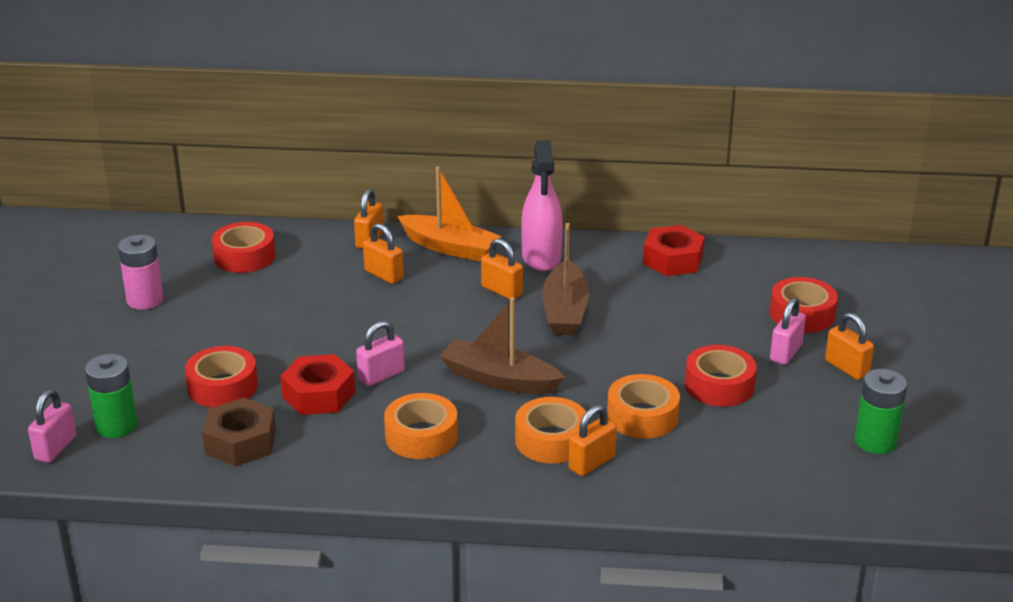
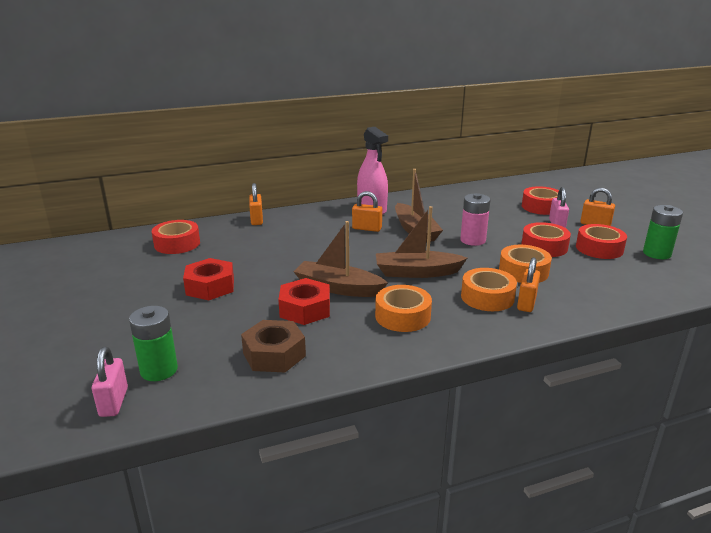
camera: 25 degrees left, 5 degrees down
pink battery [118,235,164,310] -> pink battery moved to [460,193,490,246]
red tape [185,346,258,408] -> red tape moved to [576,224,627,259]
pink padlock [356,321,405,386] -> brown boat [293,221,388,297]
orange padlock [363,223,404,284] -> none
orange boat [397,167,502,262] -> none
red nut [643,225,705,276] -> red nut moved to [183,258,234,300]

